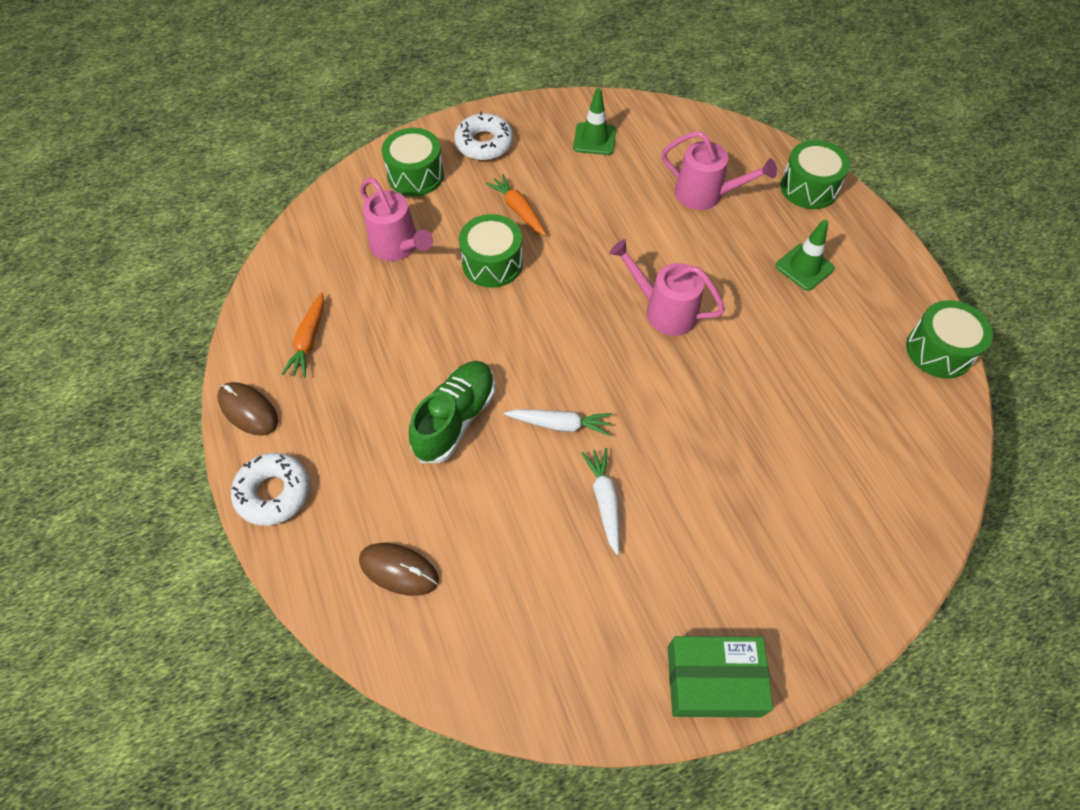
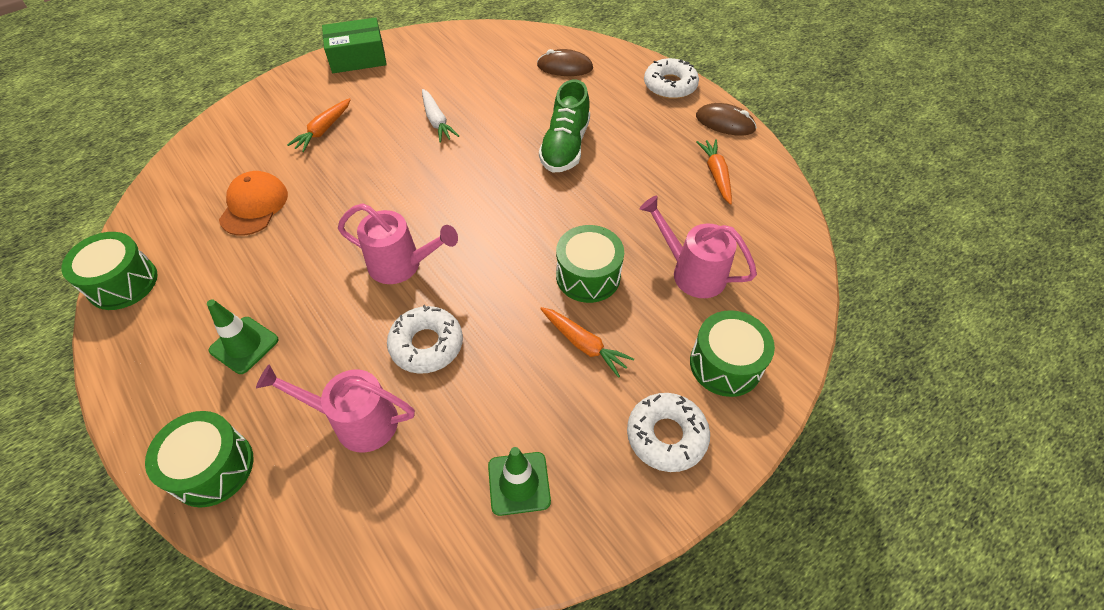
camera: 165 degrees right, 5 degrees down
white carrot [504,409,612,436] -> none
none -> orange cap [219,171,288,236]
none -> orange carrot [287,98,351,152]
none -> white donut [387,305,463,374]

